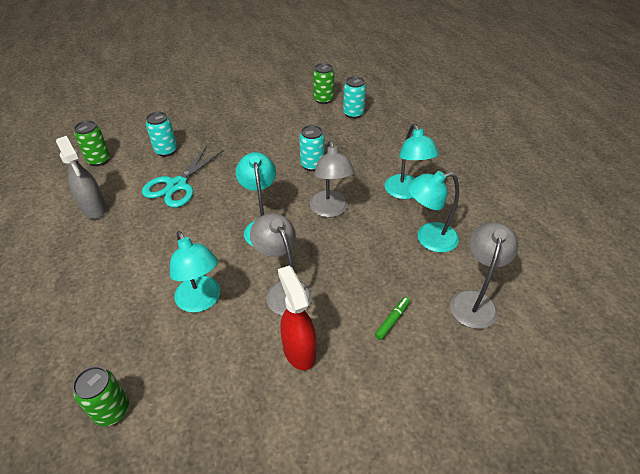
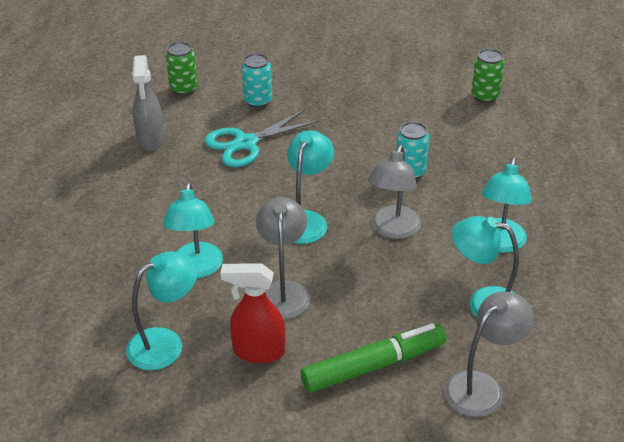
camera: 30 degrees right, 5 degrees down
green can [73,366,129,426] -> none
red spray bottle [278,266,316,370] -> red spray bottle turned 90 degrees counterclockwise [220,263,285,363]
turquoise can [343,76,366,119] -> none
green marker [375,297,410,340] -> green marker [300,323,447,393], size x2.29
none -> turquoise lamp [126,251,198,370]

